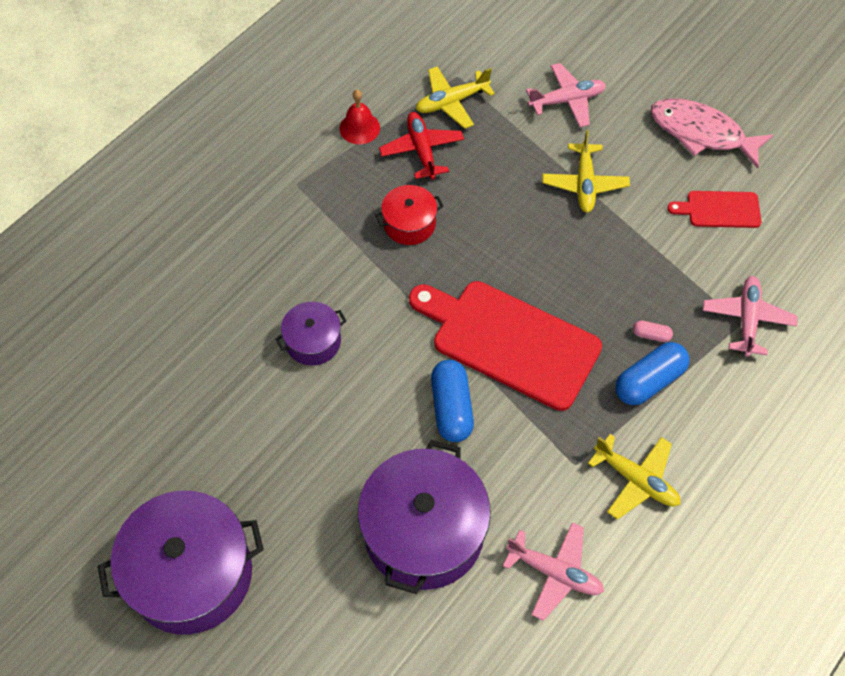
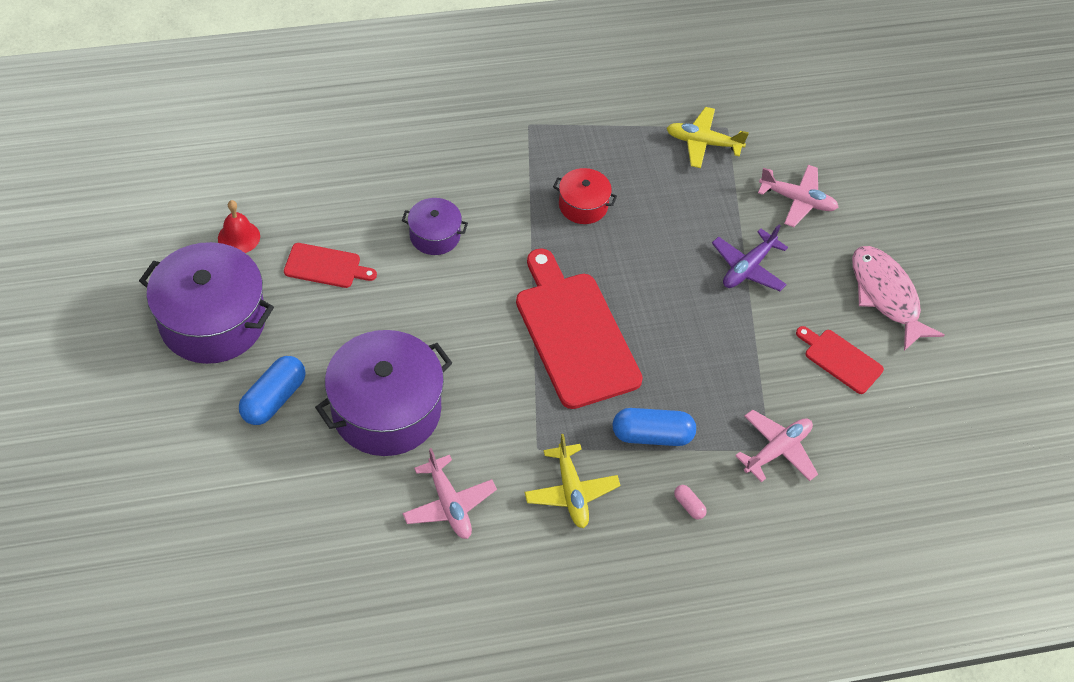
camera: 35 degrees right, 5 degrees down
red bell [340,90,380,144] -> red bell moved to [218,200,260,253]
red plane [379,112,464,180] -> none
blue capsule [431,360,474,442] -> blue capsule moved to [239,356,305,425]
yellow plane [542,130,630,213] -> purple plane [712,225,788,291]
pink capsule [633,320,673,342] -> pink capsule moved to [674,485,707,520]
none -> red cutting board [284,243,377,288]

